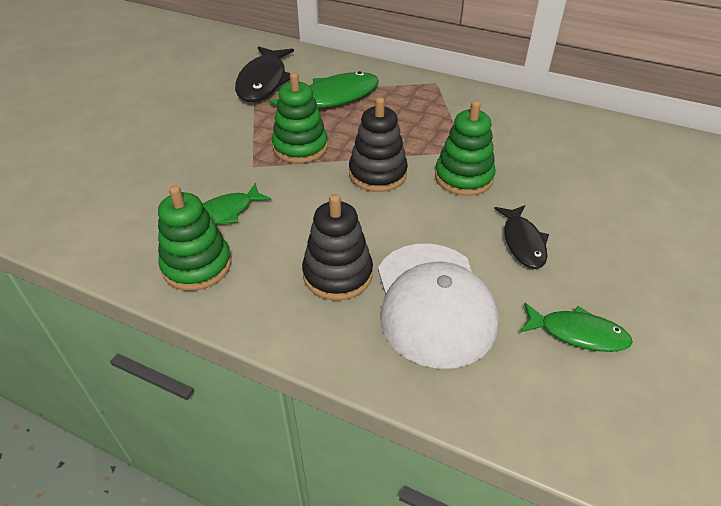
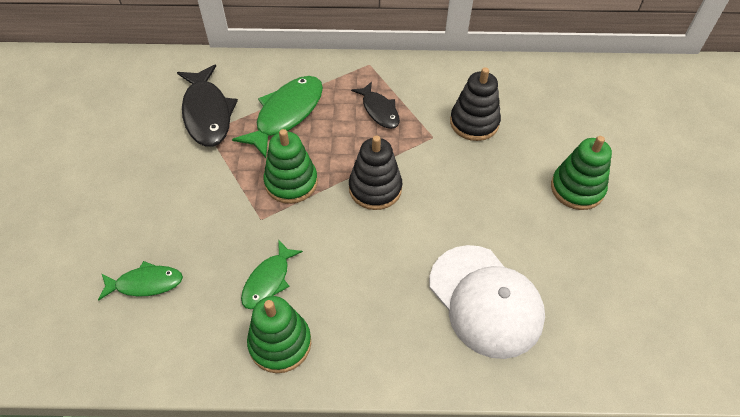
camera: 25 degrees left, 10 degrees up
black stacking toy [302,194,373,300] -> black stacking toy moved to [450,67,501,141]
green stacking toy [435,101,496,196] -> green stacking toy moved to [551,136,612,210]
black fish [494,205,549,269] -> black fish moved to [351,81,400,129]
green fish [520,303,633,352] -> green fish moved to [98,261,183,301]

